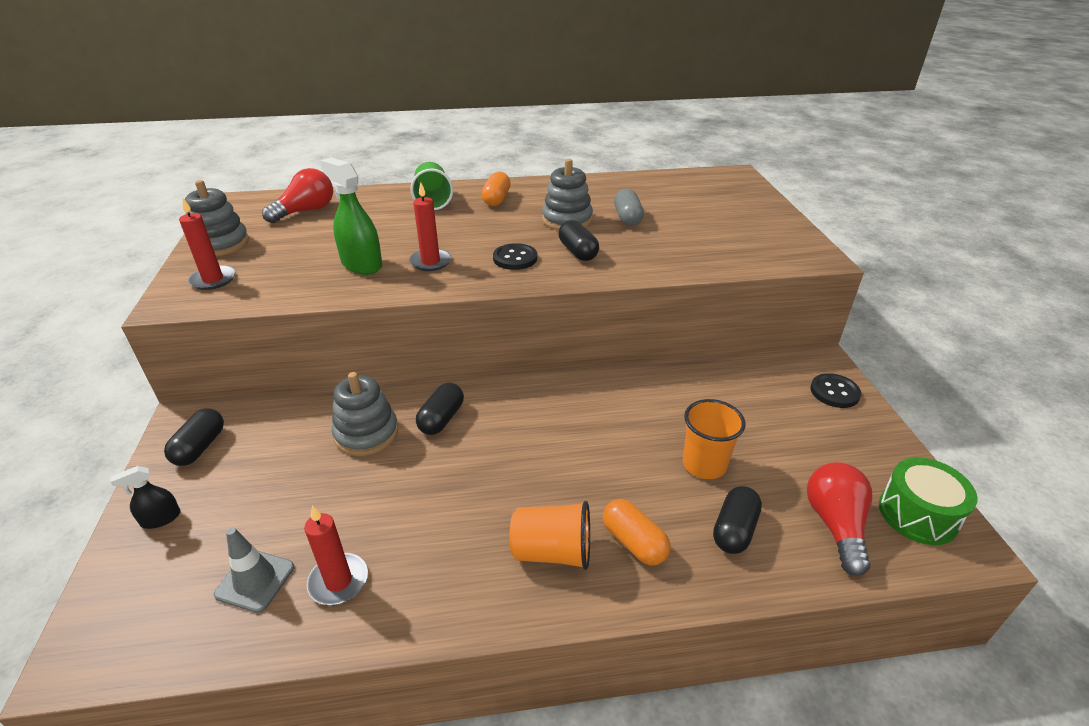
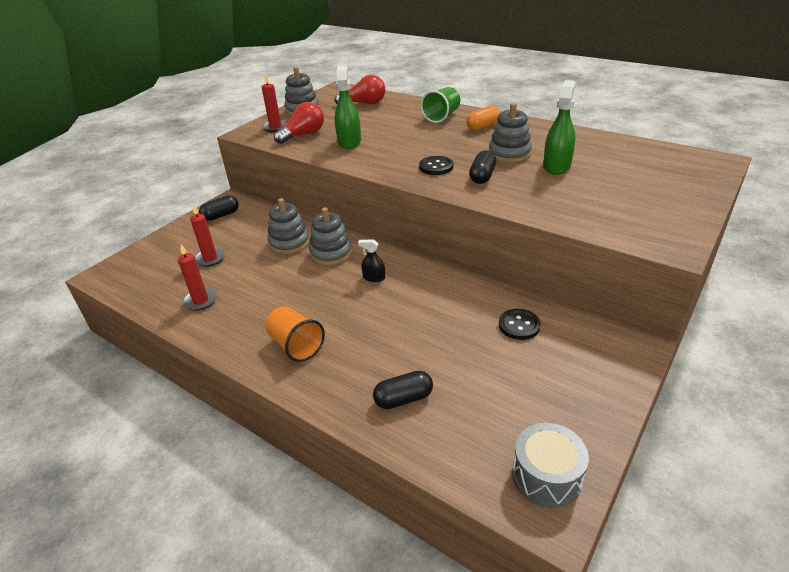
camera: 45 degrees right, 0 degrees up
black spray bottle [110,466,181,529] -> black spray bottle moved to [358,240,385,282]
grey traffic cone [214,527,294,613] -> none
red candle [409,183,451,271] -> red candle moved to [190,205,226,267]
black capsule [416,383,464,435] -> grey stacking toy [309,208,352,266]
orange capsule [603,499,671,565] -> none
grey capsule [614,189,644,226] -> green spray bottle [543,80,576,175]
orange cup [683,399,745,479] -> none
red light bulb [807,462,872,576] -> red light bulb moved to [274,102,324,144]
black button [810,373,861,408] -> black button moved to [499,309,541,340]
green drum [879,457,978,545] -> grey drum [512,423,589,508]

